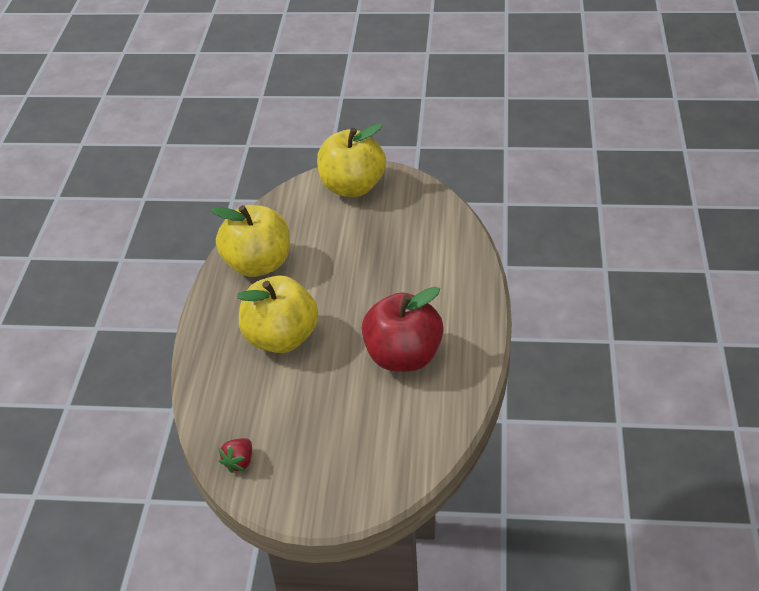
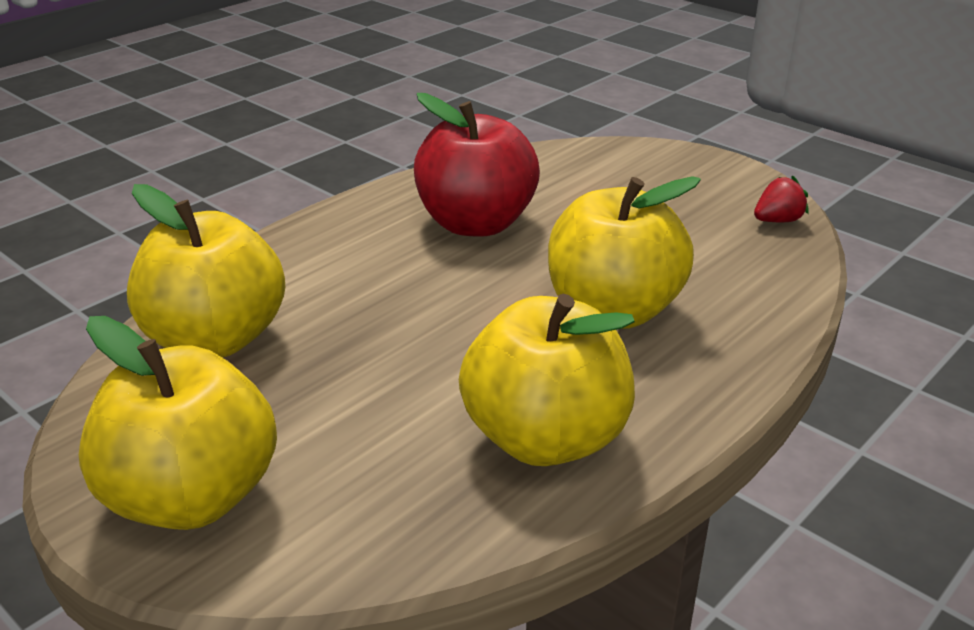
camera: 145 degrees left, 10 degrees down
none -> yellow apple [127,184,285,358]

